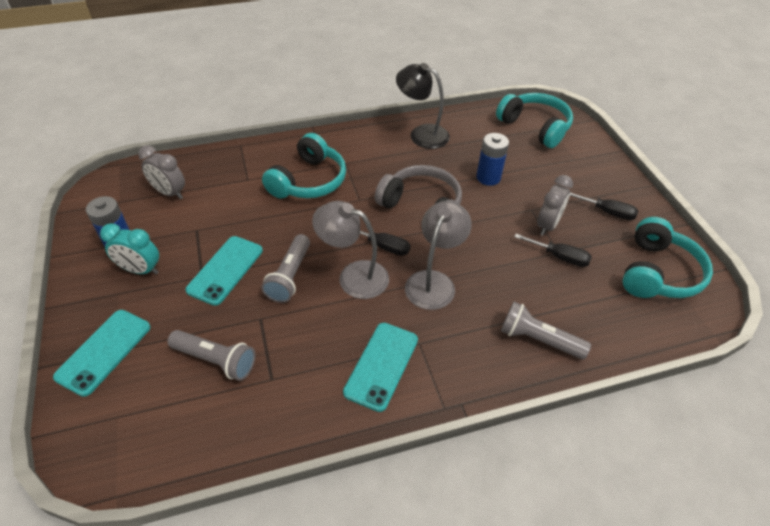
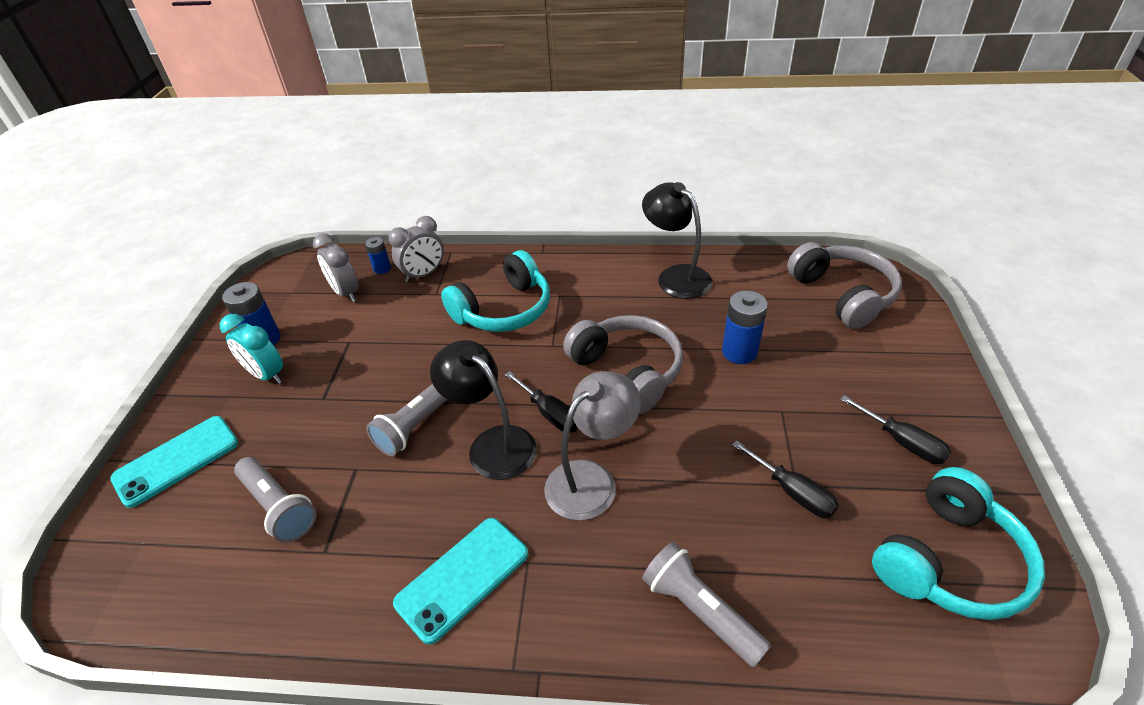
camera: 25 degrees right, 5 degrees down
turquoise phone [185,236,263,306] -> none
grey lamp [312,201,389,299] -> black lamp [430,340,537,480]
turquoise headphones [496,93,573,148] -> grey headphones [787,242,902,329]
grey clock [537,175,573,236] -> grey clock moved to [388,216,444,282]
none -> blue battery [365,237,391,274]

